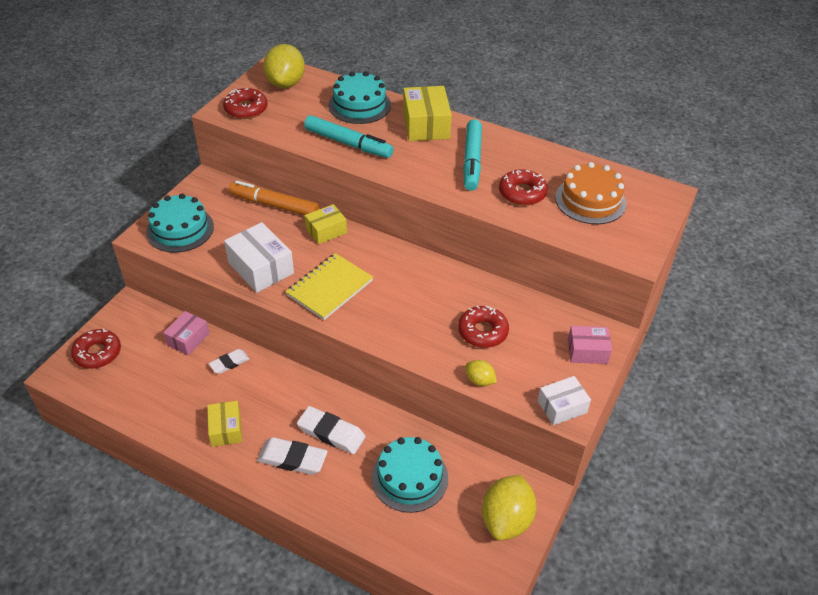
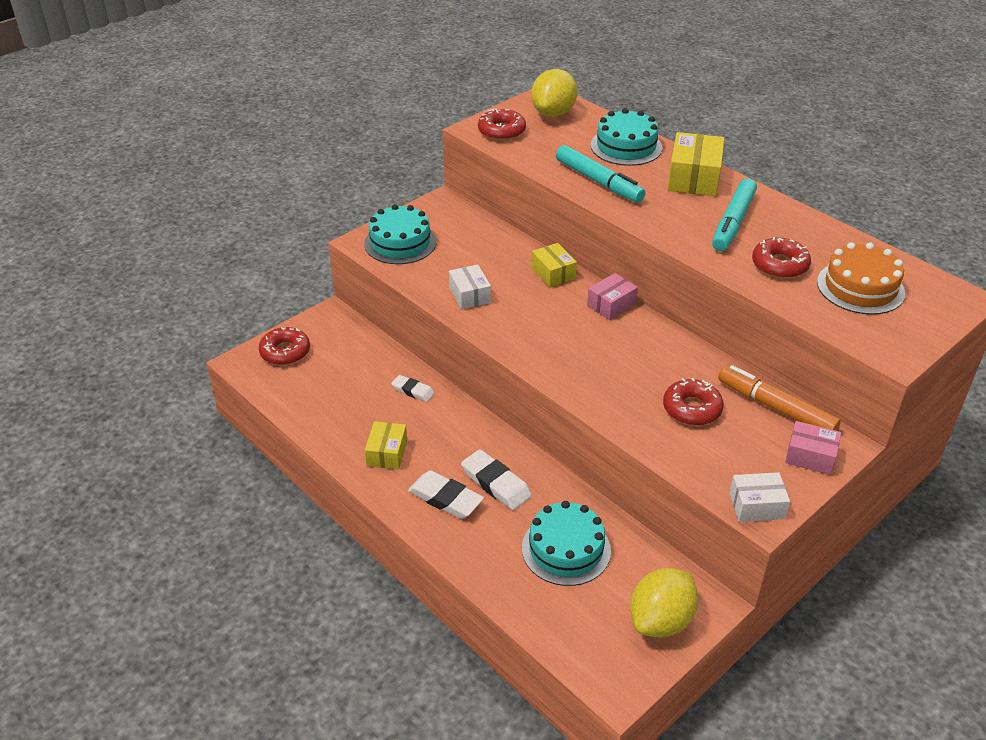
camera: 20 degrees right, 5 degrees down
pink box [163,311,210,355] -> pink box moved to [587,273,638,320]
white eraser [209,349,249,374] -> white eraser turned 45 degrees clockwise [391,375,435,402]
white box [224,222,294,293] -> white box [449,264,491,310], size x0.64
orange marker [229,180,319,215] -> orange marker moved to [718,365,841,431]
yellow notebook [285,253,373,320] -> none
yellow box [305,204,347,244] -> yellow box turned 75 degrees clockwise [531,243,577,287]
yellow lemon [465,360,497,386] -> none

